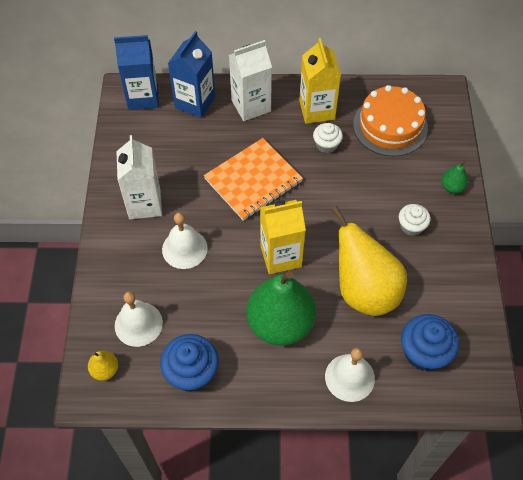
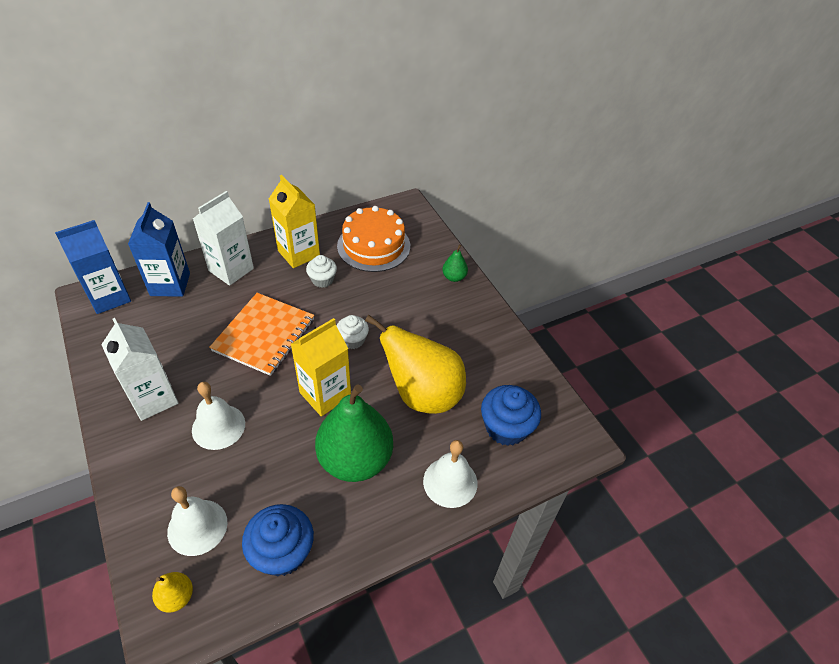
camera: 30 degrees left, 10 degrees down
white cupcake [399,204,430,236] -> white cupcake moved to [337,315,369,349]

